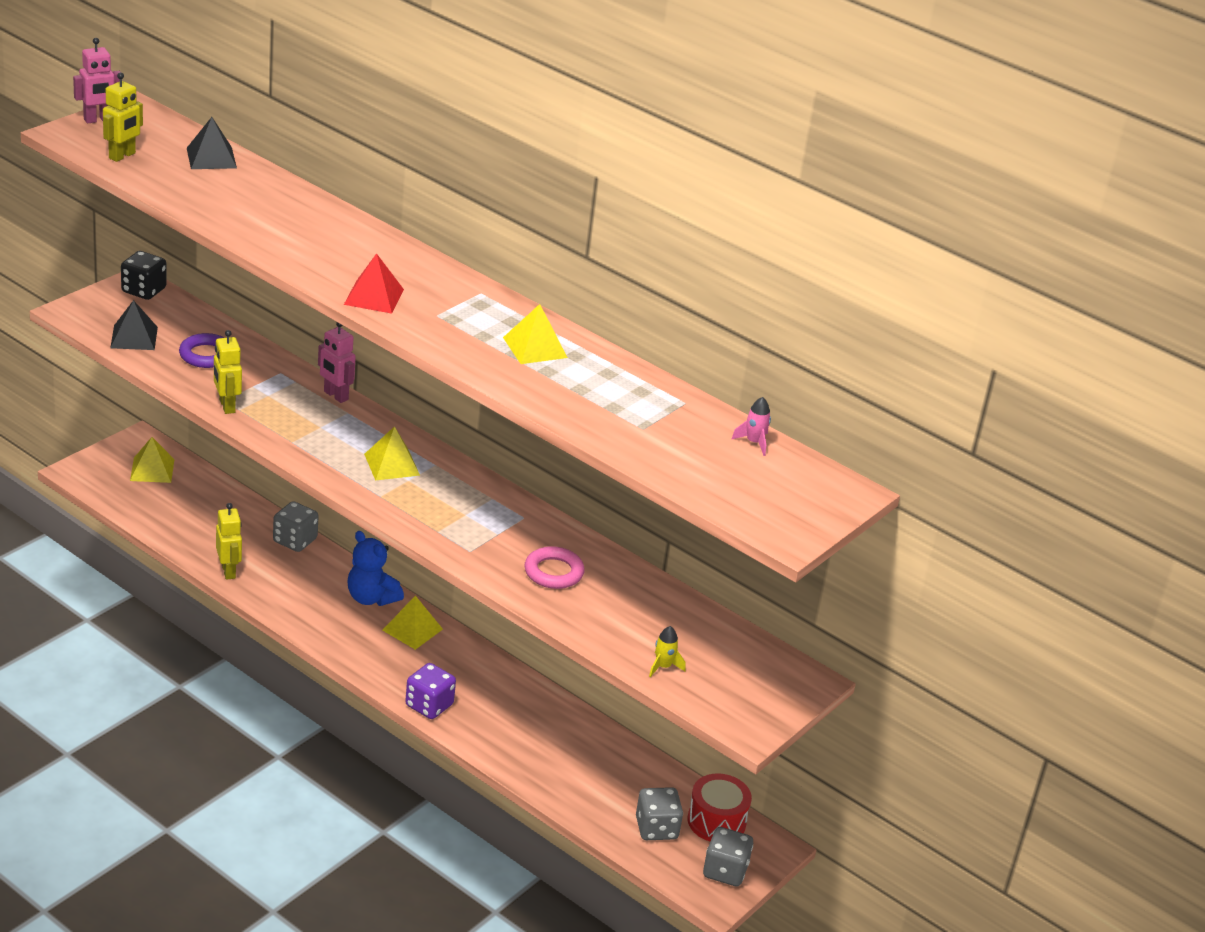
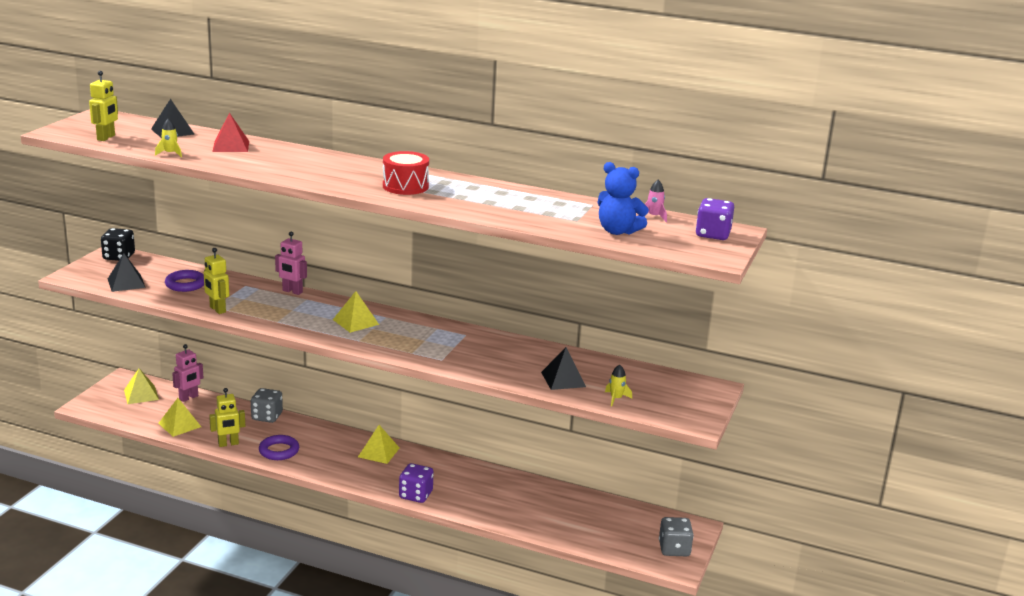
camera: 15 degrees left, 10 degrees down
pink robot [73,38,120,123] -> pink robot moved to [172,344,203,402]
yellow robot [216,503,242,580] -> yellow robot turned 105 degrees clockwise [209,388,245,447]
red pyramid [344,253,404,314] -> red pyramid moved to [212,113,249,152]
blue teddy bear [347,531,404,606] -> blue teddy bear moved to [597,162,649,235]
yellow pyramid [503,304,568,364] -> yellow pyramid moved to [158,398,201,437]
pink ring [525,546,585,589] -> none
grey dice [636,787,683,840] -> none
red drum [688,773,752,841] -> red drum moved to [383,151,429,195]
none -> yellow rocket [155,119,182,157]
none -> purple ring [259,435,299,460]
none -> black pyramid [541,347,586,390]
none -> purple dice [696,198,734,240]

